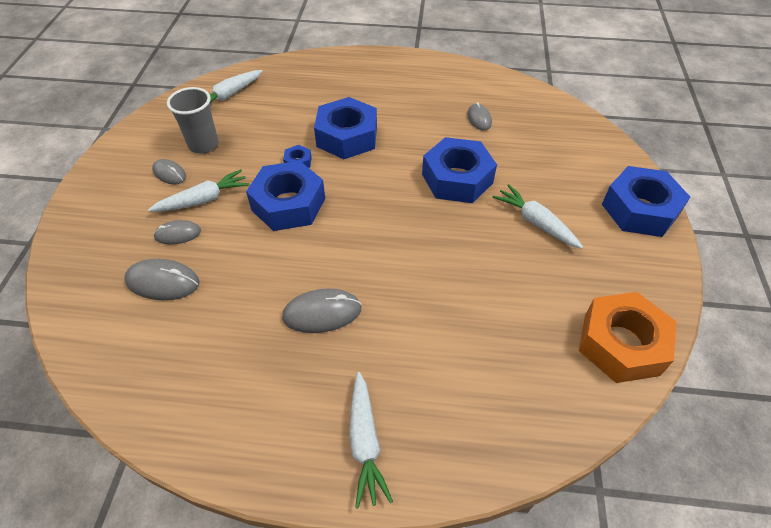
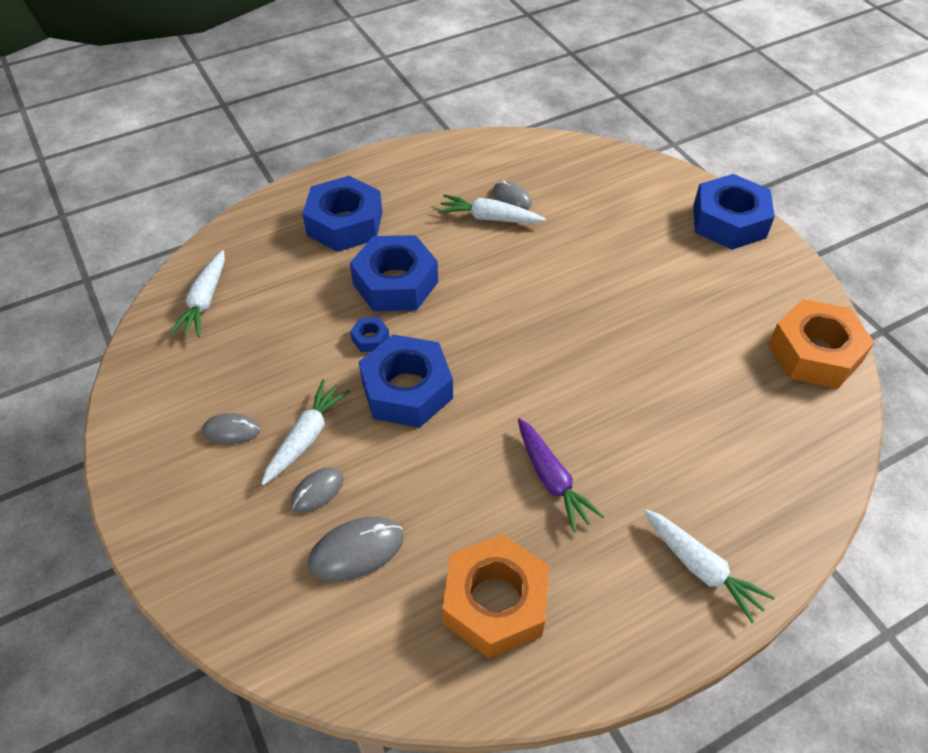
camera: 35 degrees left, 0 degrees up
grey cup [167,87,219,154] -> none
grey mouse [282,289,362,333] -> purple carrot [518,418,604,532]
blue nut [422,137,497,203] -> blue nut moved to [302,176,382,252]
white carrot [493,184,583,249] -> white carrot moved to [438,194,546,223]
none -> orange nut [442,534,549,659]

